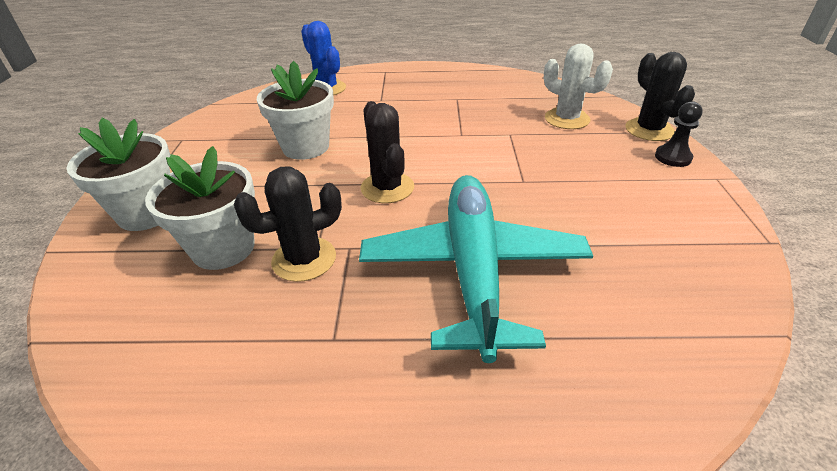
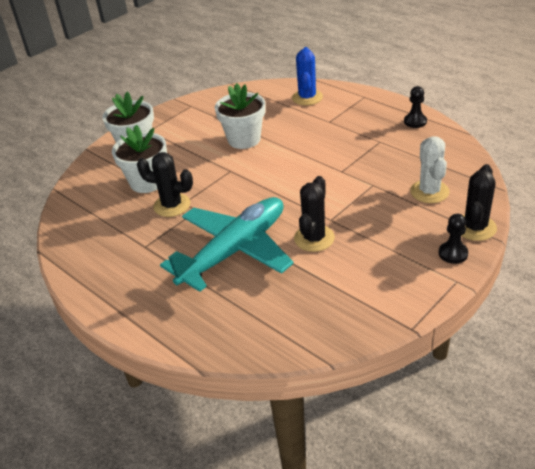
camera: 45 degrees right, 0 degrees up
black cactus [361,101,414,203] -> black cactus moved to [294,176,335,252]
none -> black pawn [404,86,427,128]

